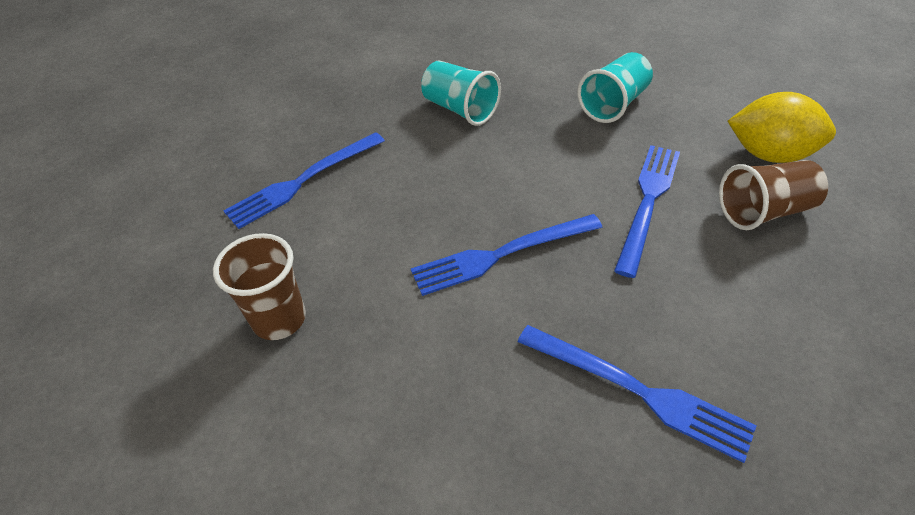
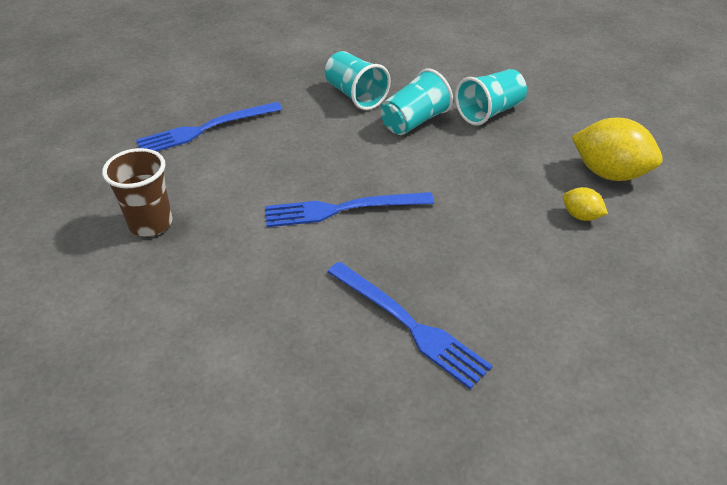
camera: 10 degrees right, 5 degrees down
blue fork [614,145,680,278] -> none
brown cup [719,160,828,230] -> yellow lemon [563,187,608,221]
none -> turquoise cup [381,68,453,135]

